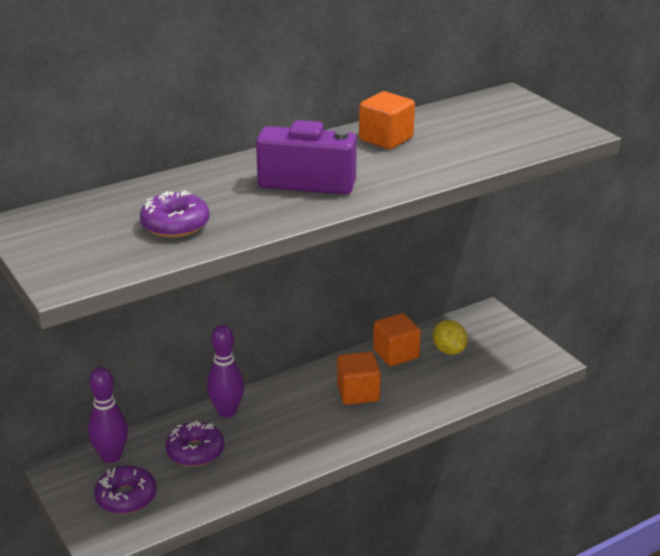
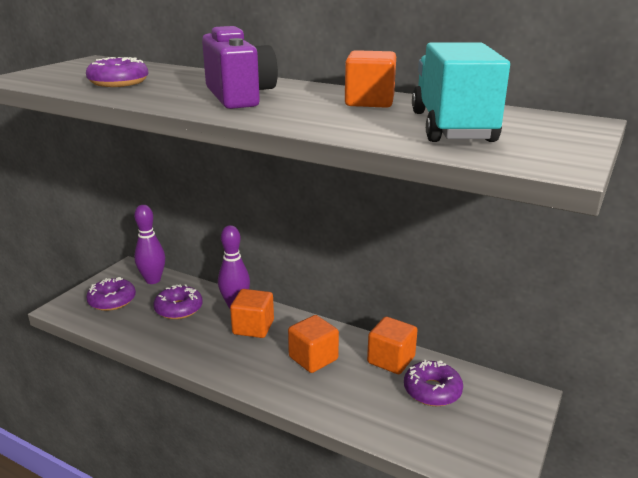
camera: 60 degrees right, 5 degrees down
yellow lemon [433,320,468,355] -> purple donut [404,360,463,406]
none -> orange cube [230,289,274,338]
none -> turquoise truck [412,42,510,142]

